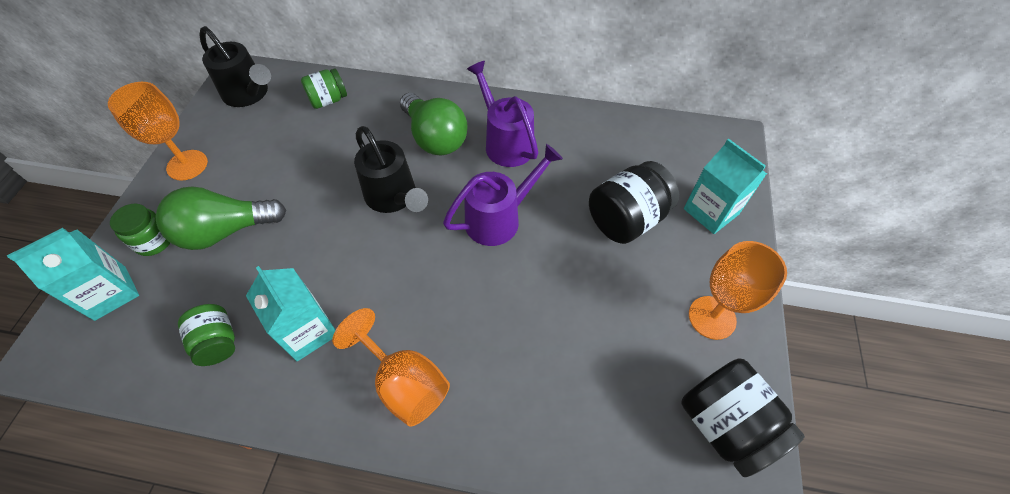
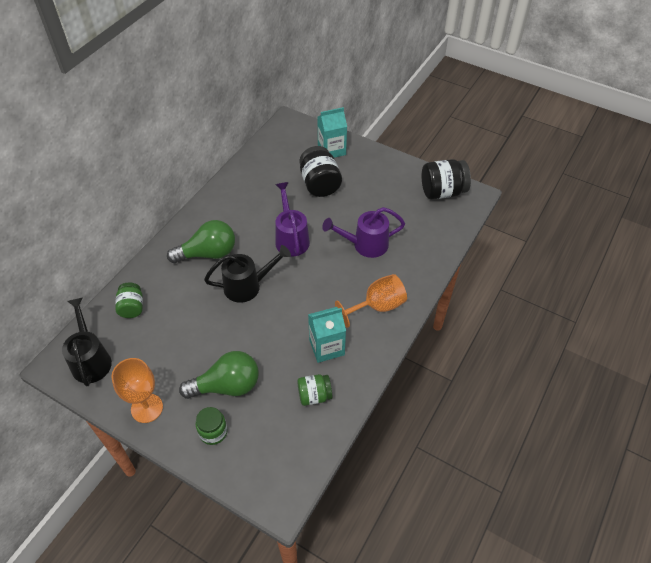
camera: 70 degrees left, 5 degrees down
turquoise carton [7,228,139,321] -> none
green light bulb [156,186,286,250] -> green light bulb turned 105 degrees counterclockwise [179,351,259,399]
black watering can [200,26,271,107] -> black watering can turned 75 degrees counterclockwise [62,297,112,386]
purple watering can [467,61,538,167] -> purple watering can moved to [322,207,405,258]
orange goblet [689,241,787,340] -> none

